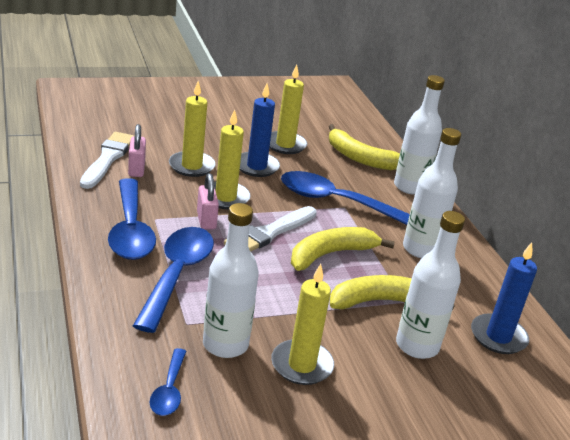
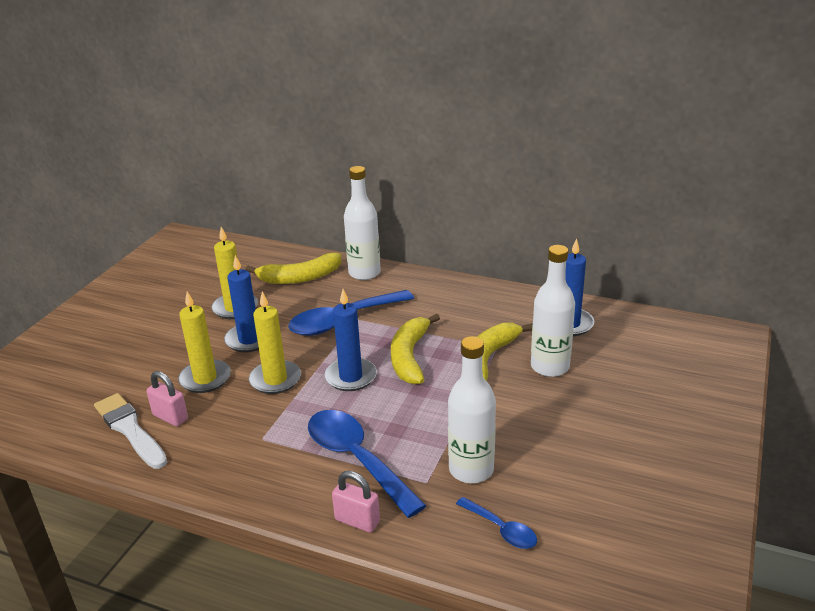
camera: 45 degrees left, 0 degrees up
blue spoon [108,178,156,260] -> none
pink padlock [197,173,219,230] -> pink padlock moved to [332,471,380,533]
white brush [224,206,317,251] -> blue candle [324,289,377,391]
yellow candle [271,264,334,385] -> none
white bottle [403,128,461,258] -> none

